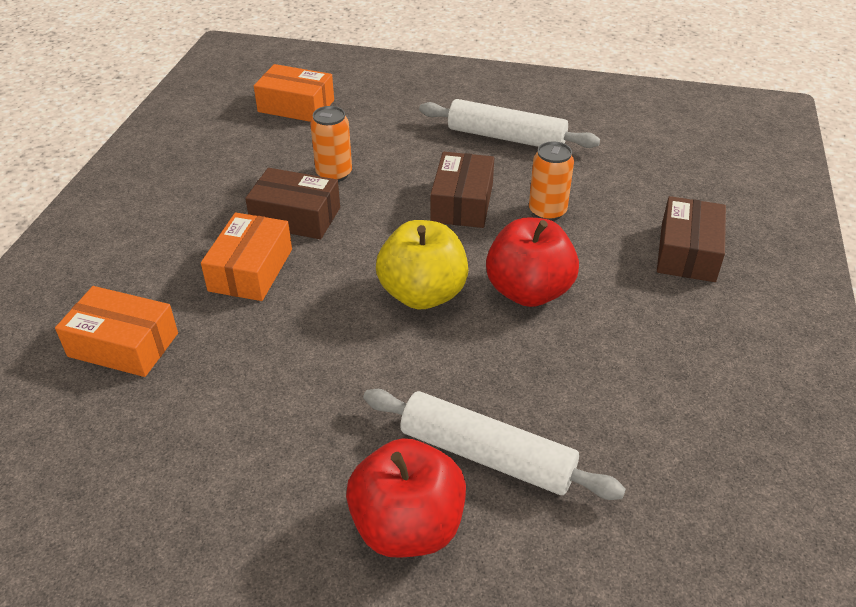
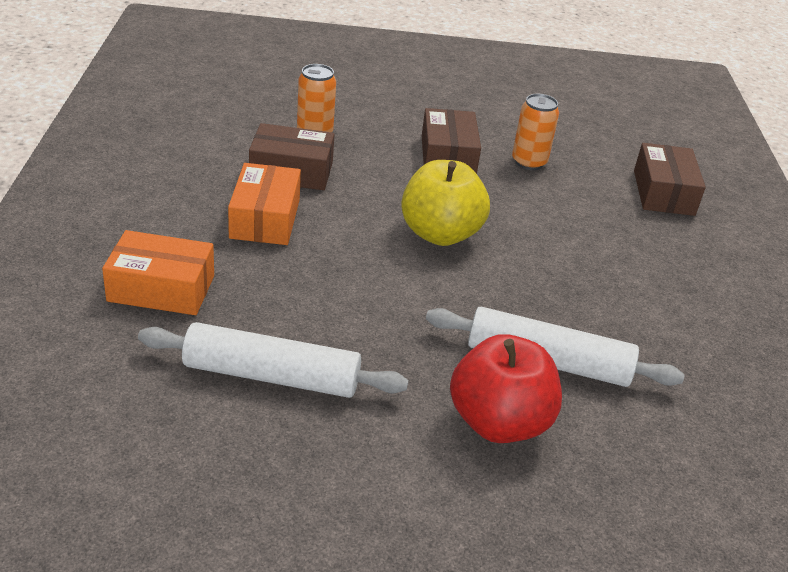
camera: 15 degrees left, 5 degrees down
orange box [254,64,334,122] -> none
white rolling pin [419,99,600,148] -> white rolling pin moved to [138,322,408,398]
red apple [486,218,579,307] -> none

